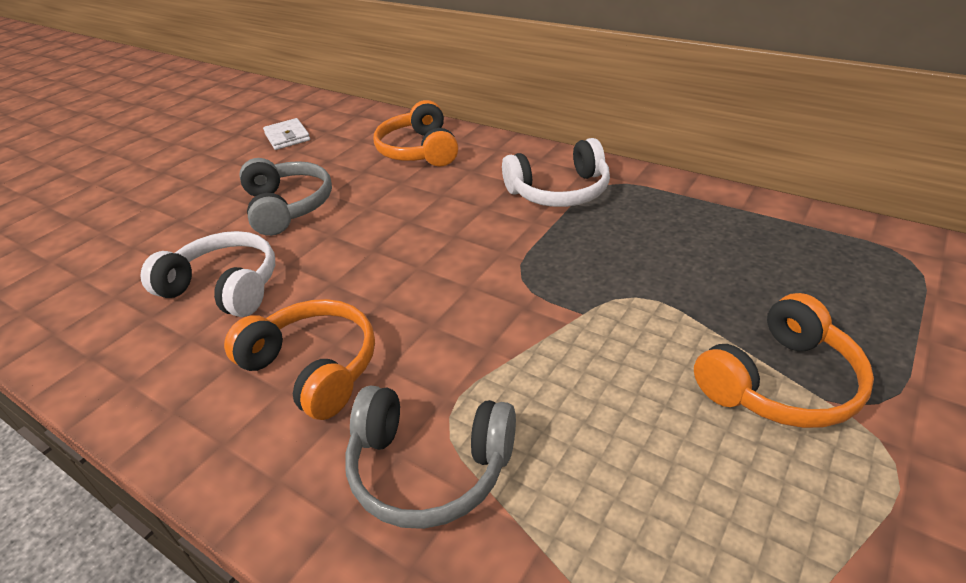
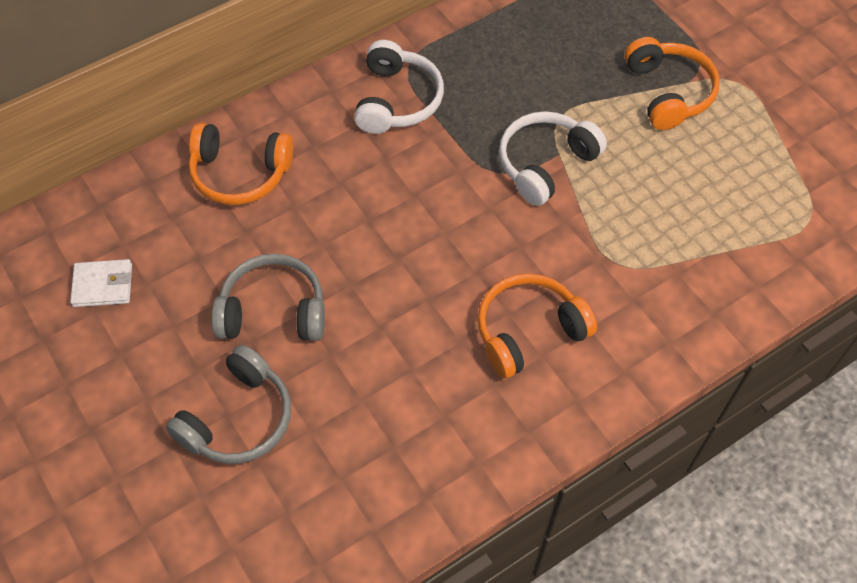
camera: 70 degrees left, 20 degrees up
white headphones [140,231,275,317] -> white headphones moved to [499,111,607,206]
grey headphones [345,385,516,529] -> grey headphones moved to [166,345,291,464]

